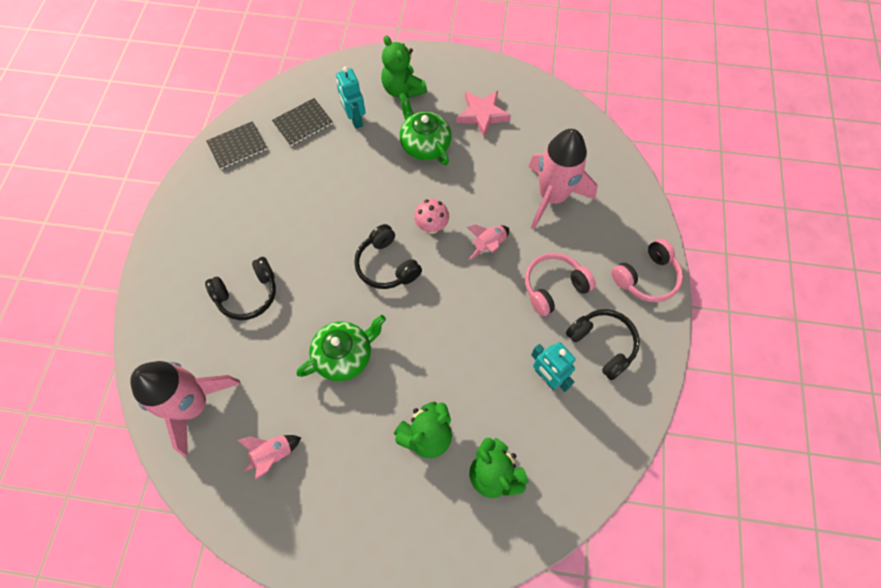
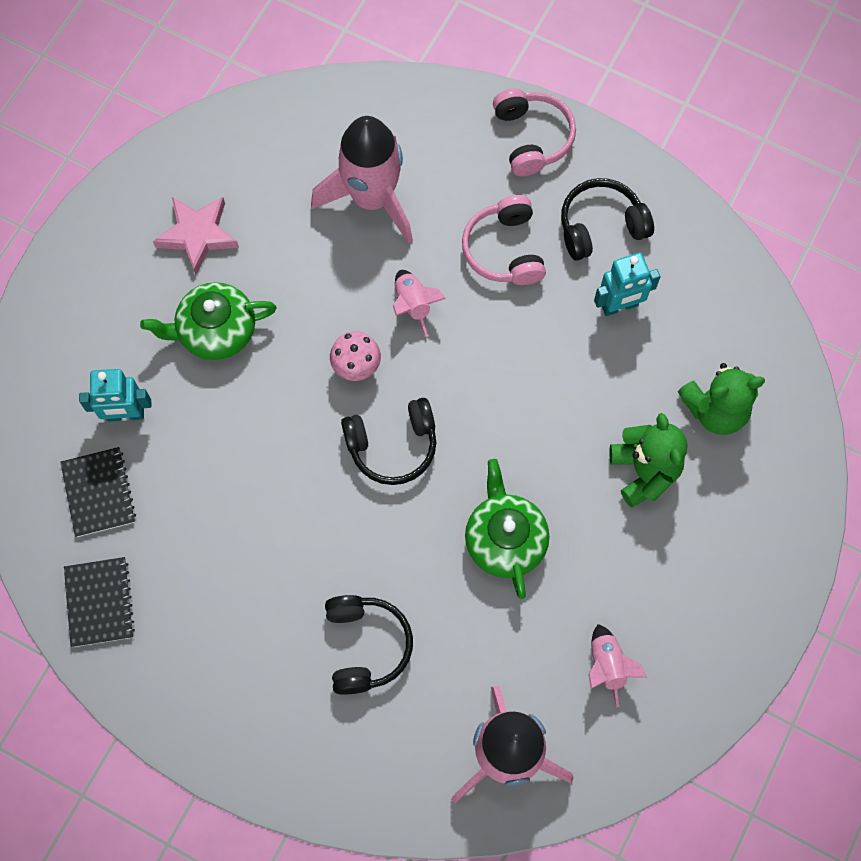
camera: 70 degrees left, 5 degrees up
green teddy bear [381,35,427,98] -> none

